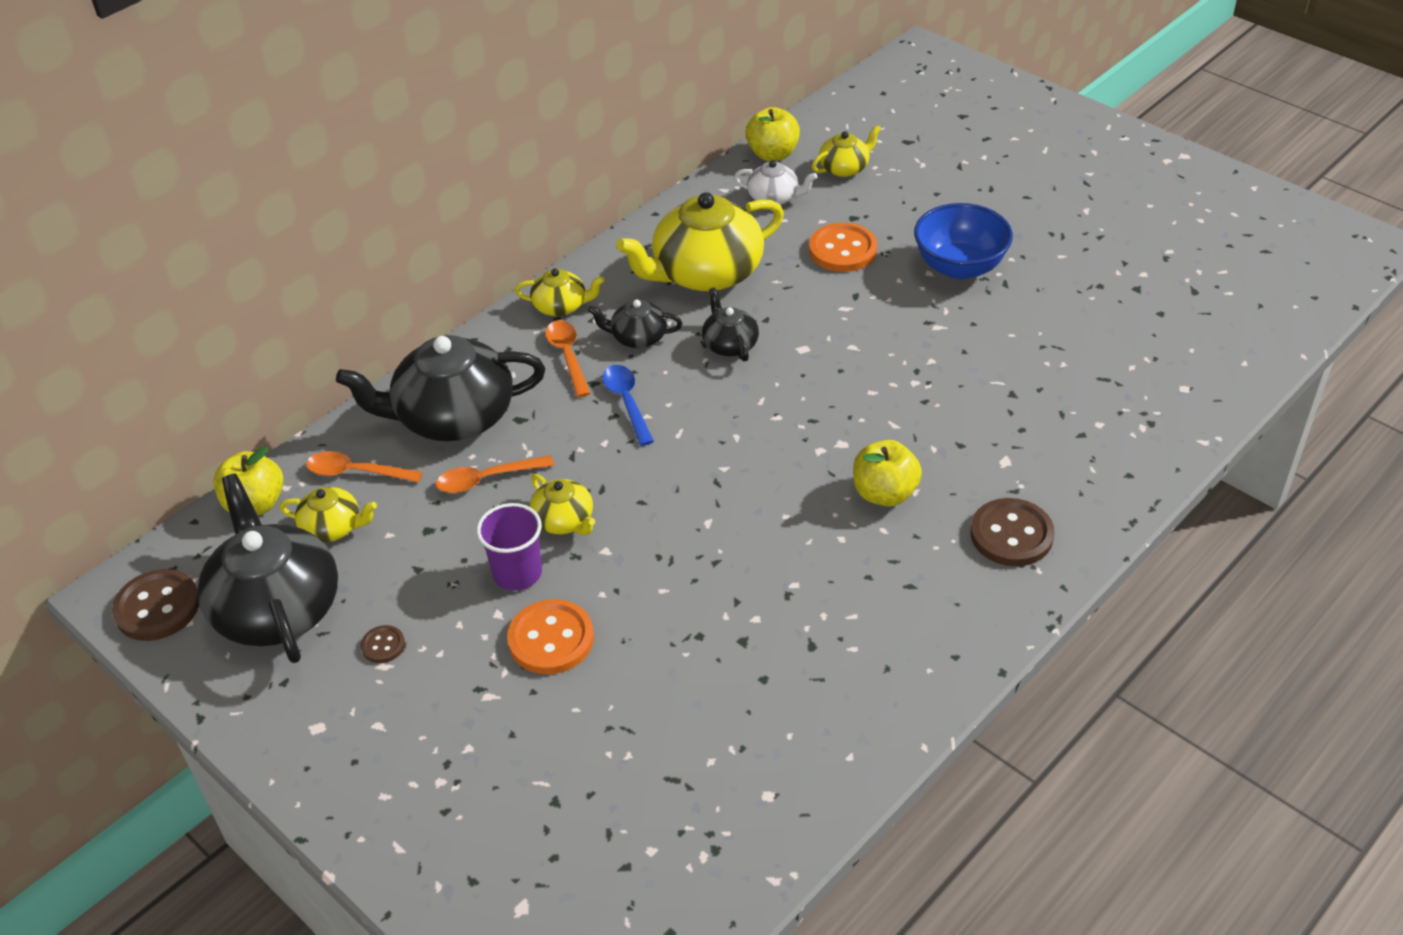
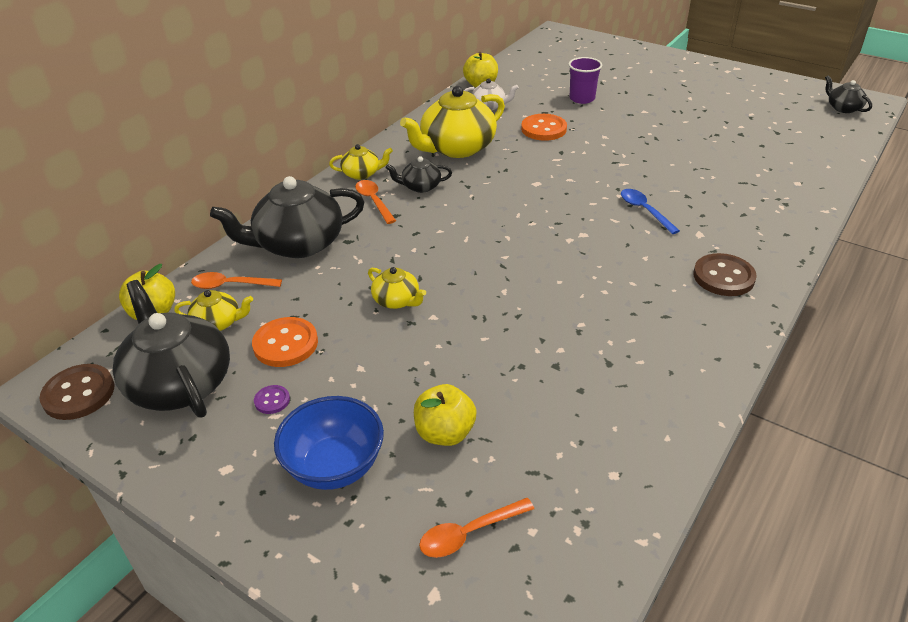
camera: 10 degrees left, 5 degrees down
brown button [361,625,405,663] -> purple button [254,385,290,414]
orange spoon [436,455,554,493] -> orange spoon moved to [419,498,534,558]
purple cup [476,503,542,591] -> purple cup moved to [568,57,602,104]
orange button [507,599,594,674] -> orange button moved to [252,317,318,367]
blue spoon [602,365,654,446] -> blue spoon moved to [621,189,680,234]
black teapot [702,287,759,361] -> black teapot moved to [825,75,872,113]
yellow teapot [812,125,881,177] -> none
yellow apple [853,440,922,507] -> yellow apple moved to [414,384,476,446]
blue bowl [914,203,1013,279] -> blue bowl moved to [274,396,384,490]

